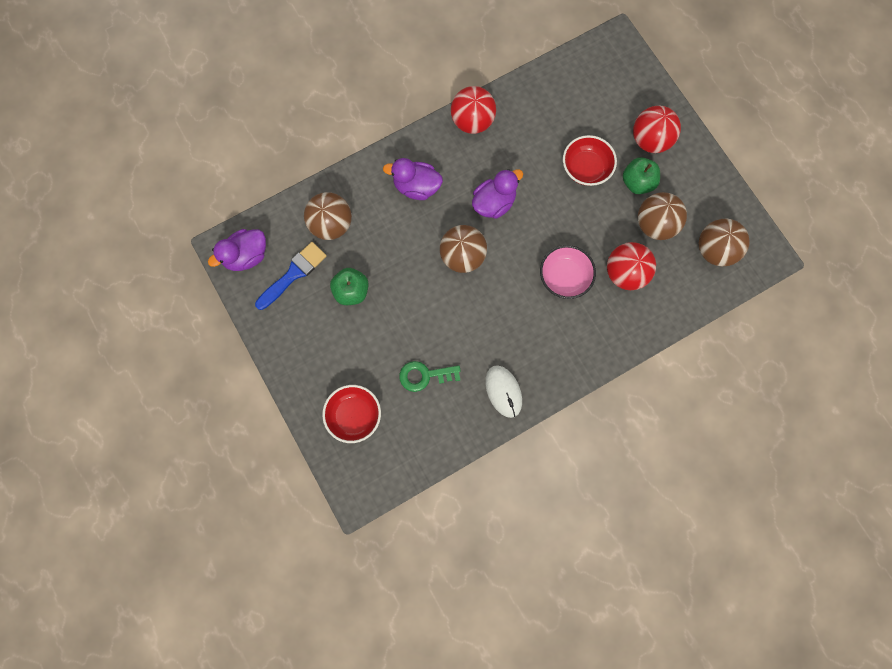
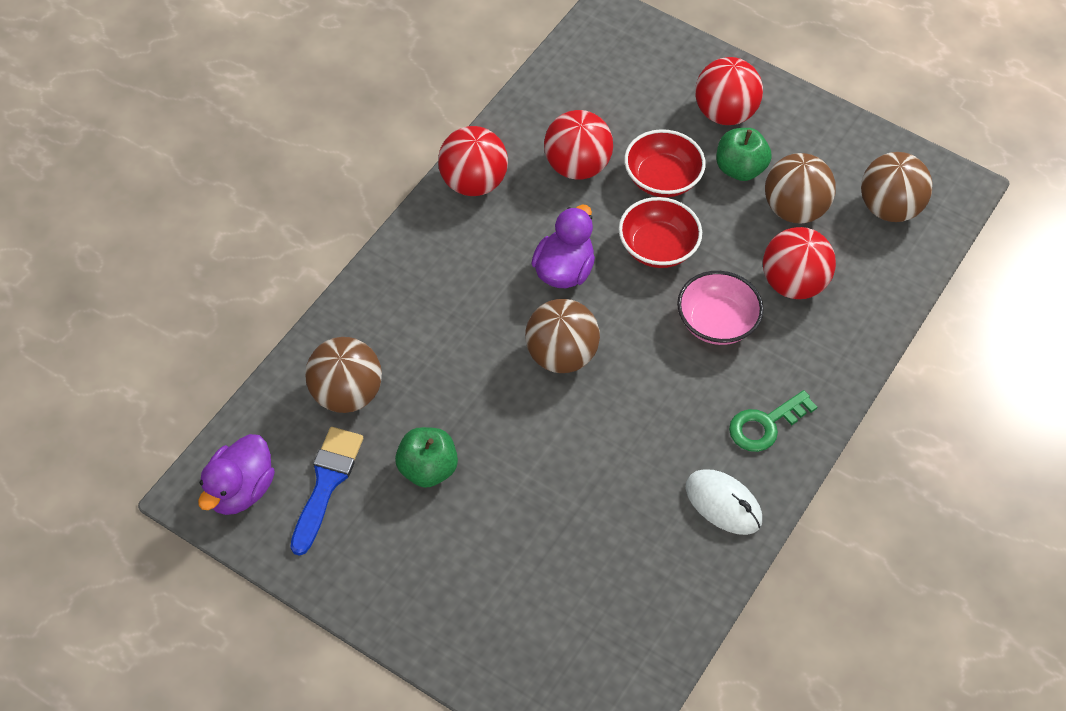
camera: 30 degrees left, 20 degrees down
red bowl [322,385,381,443] -> red bowl moved to [619,197,702,268]
purple duck [383,158,443,200] -> none
green key [399,361,461,392] -> green key moved to [729,390,817,452]
none -> red ball [544,110,613,179]

